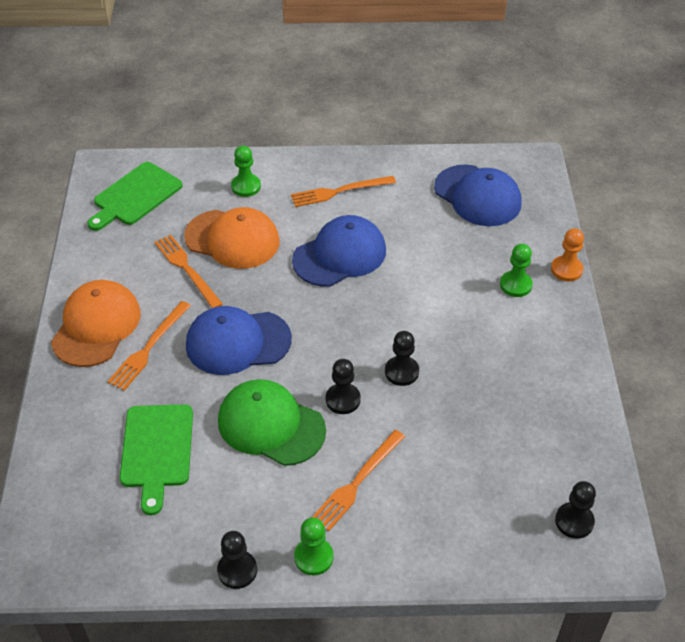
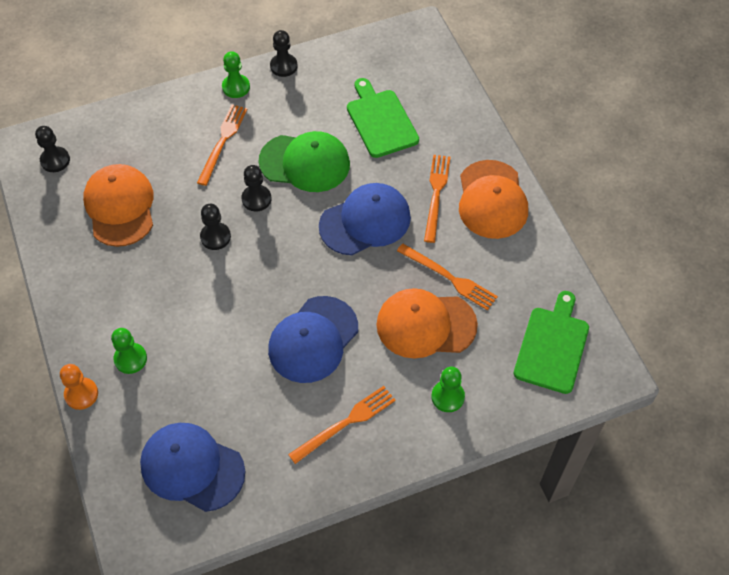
camera: 160 degrees right, 10 degrees up
none -> orange cap [83,164,153,247]

